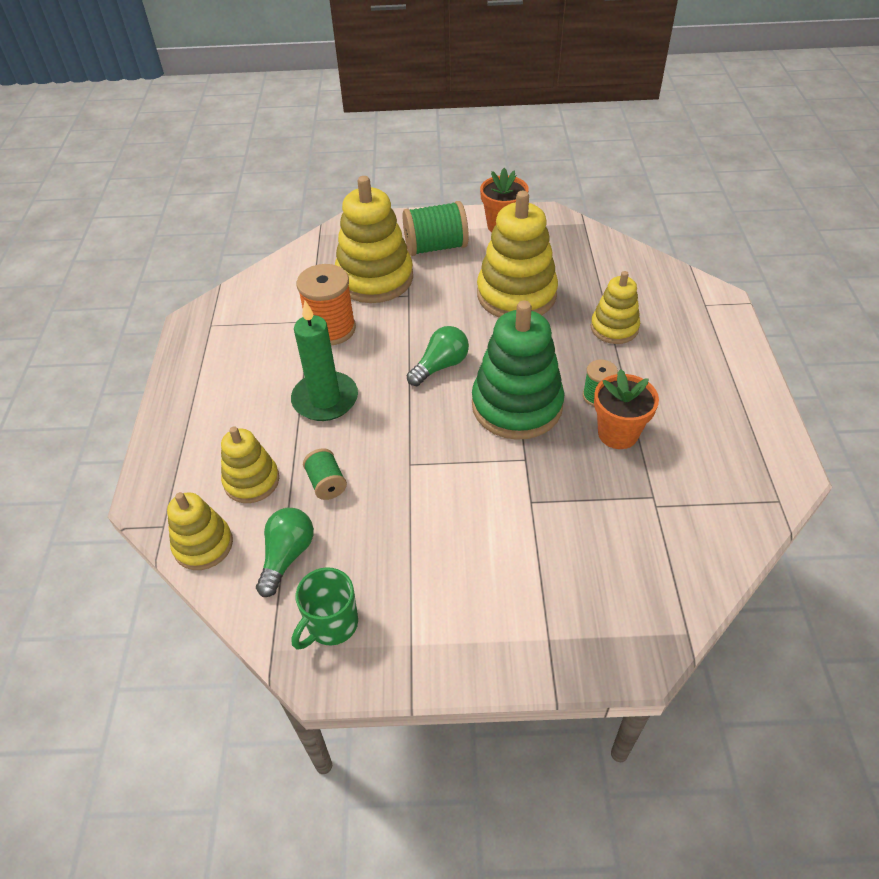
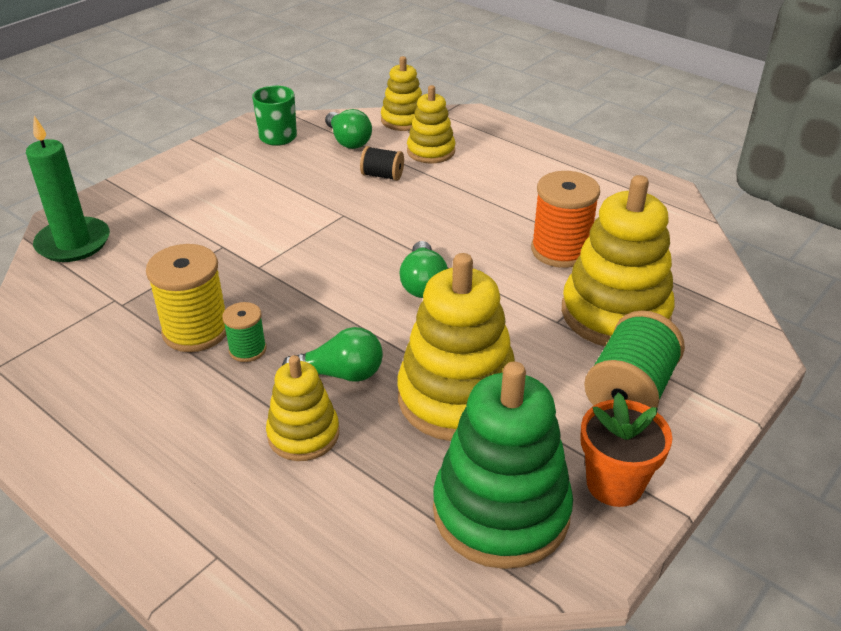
camera: 130 degrees right, 10 degrees down
green candle [291,301,358,421] -> green candle moved to [26,116,110,262]
green spool [303,448,347,500] -> black spool [360,146,404,181]
green stacking toy [472,301,564,440] -> green stacking toy moved to [433,361,573,569]
orange flower pot [594,369,659,449] -> yellow spool [146,244,226,352]
none -> green light bulb [282,327,383,382]

